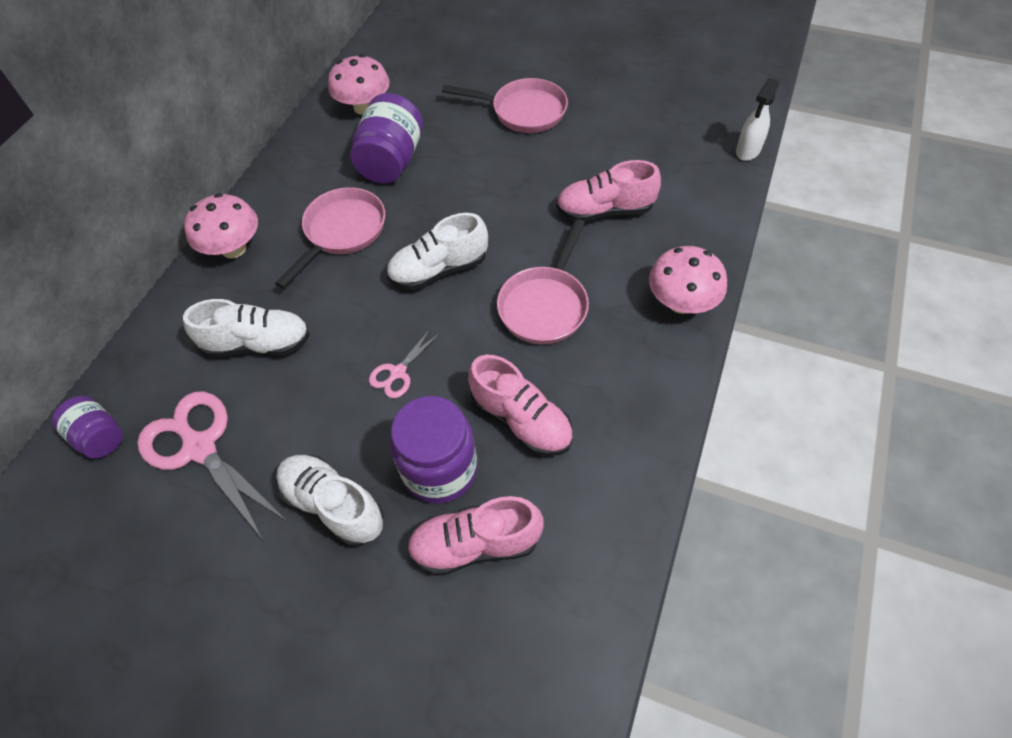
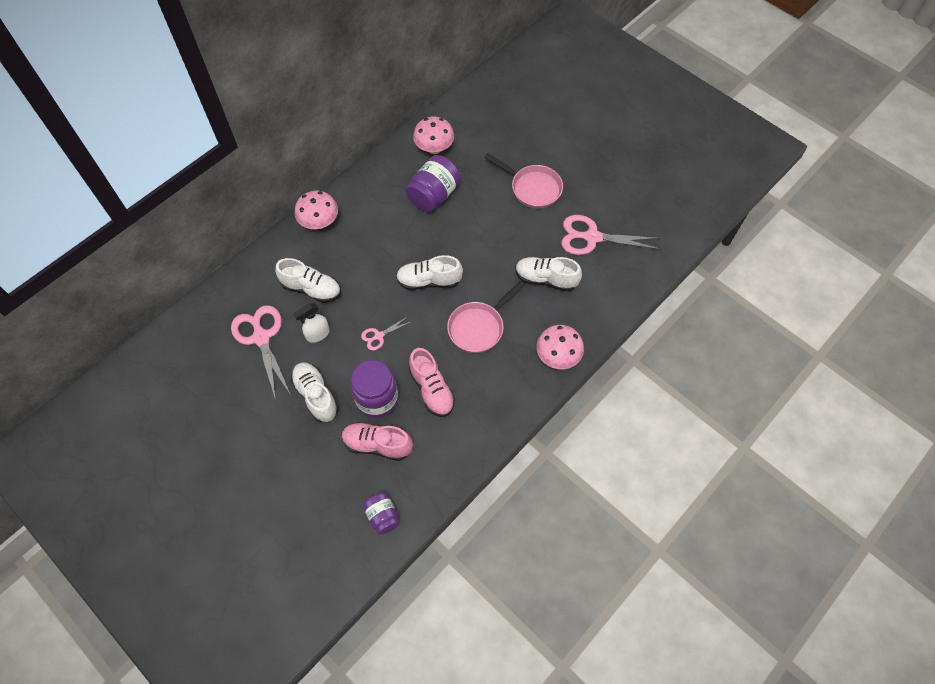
camera: 20 degrees right, 5 degrees up
purple jar [51,396,123,459] -> purple jar moved to [363,492,400,535]
pink pan [275,187,385,288] -> none
pink shoe [556,160,661,222] -> white shoe [515,257,582,292]
white spray bottle [736,78,780,161] -> white spray bottle moved to [293,303,330,343]
none -> pink scissors [561,215,660,255]

